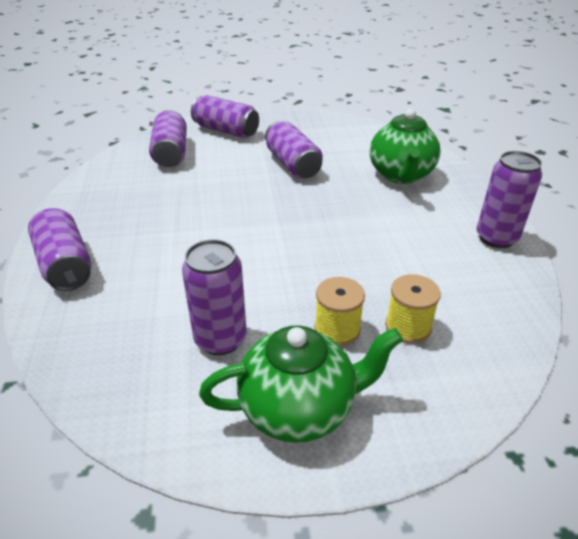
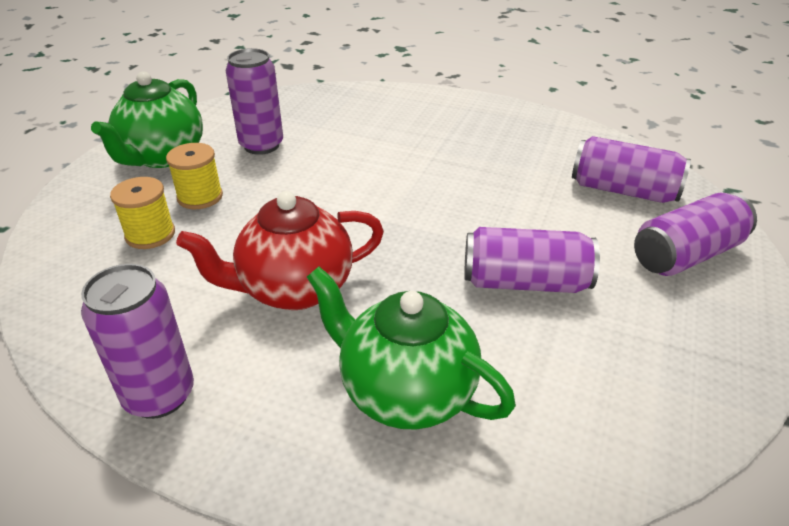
camera: 120 degrees right, 0 degrees up
purple can [28,208,92,291] -> none
none -> red teapot [176,191,384,310]

